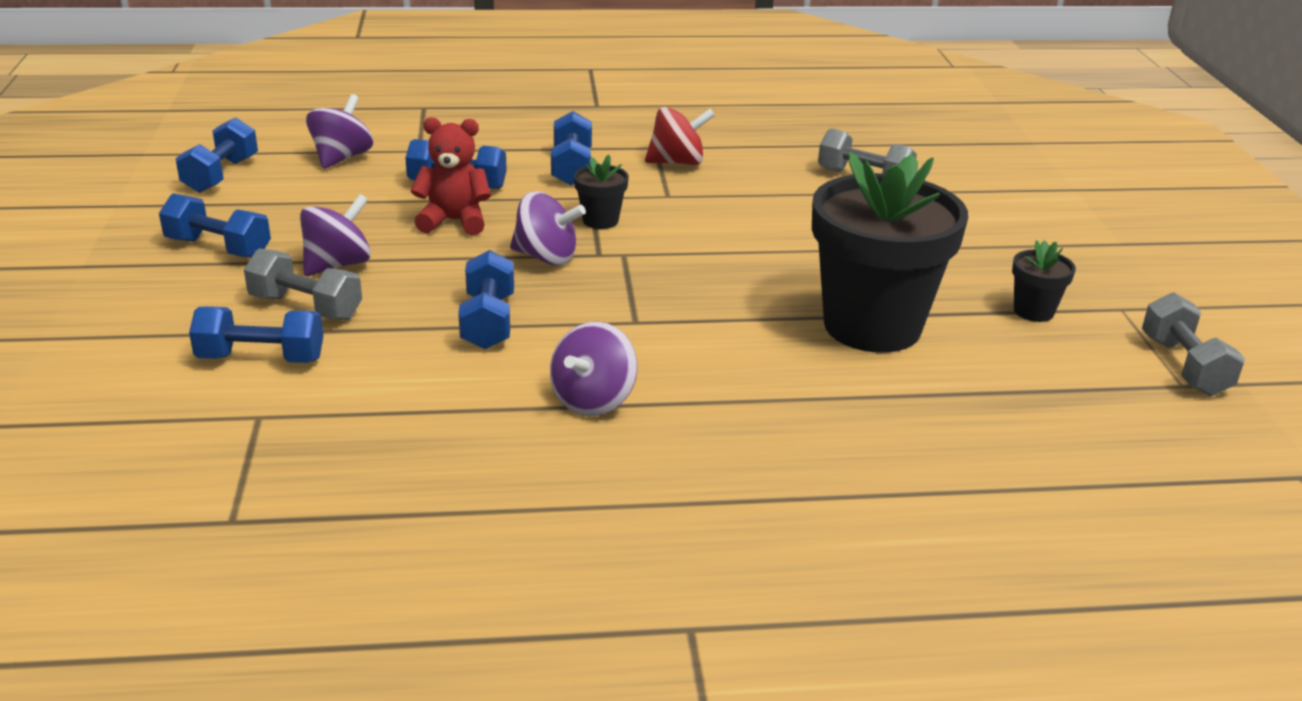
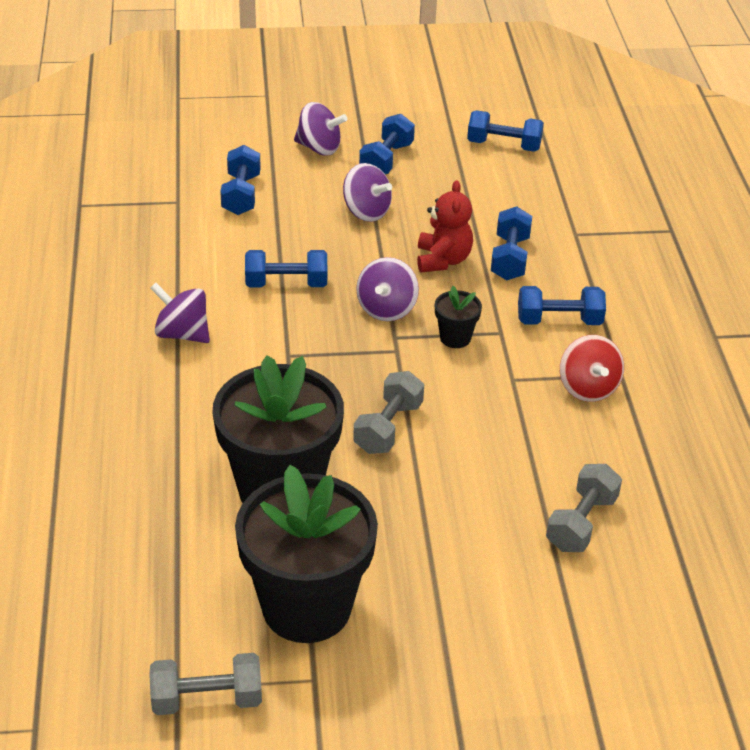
camera: 90 degrees right, 10 degrees up
grey dumbbell [244,248,362,320] -> grey dumbbell moved to [353,371,424,454]
purple spinning top [306,94,373,169] -> purple spinning top moved to [294,102,347,155]
black flower pot [1012,240,1076,322] -> black flower pot [235,465,378,643], size x2.39

